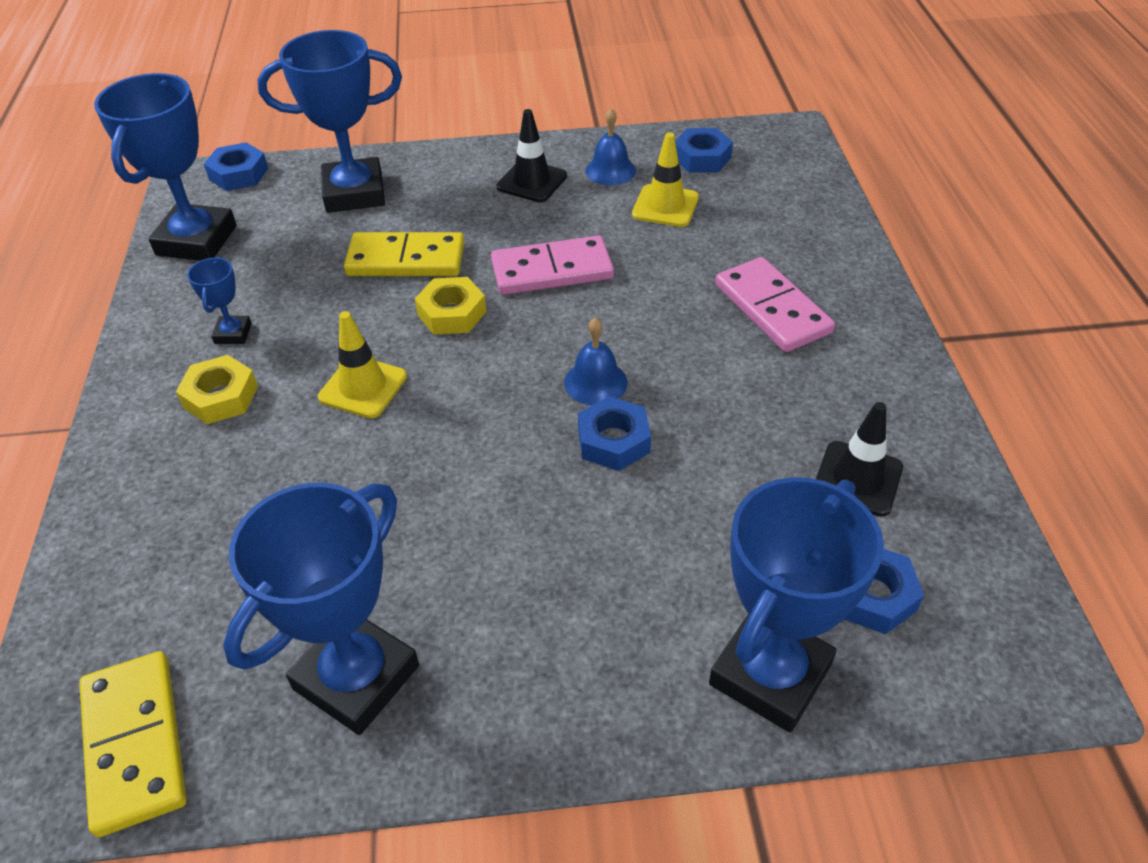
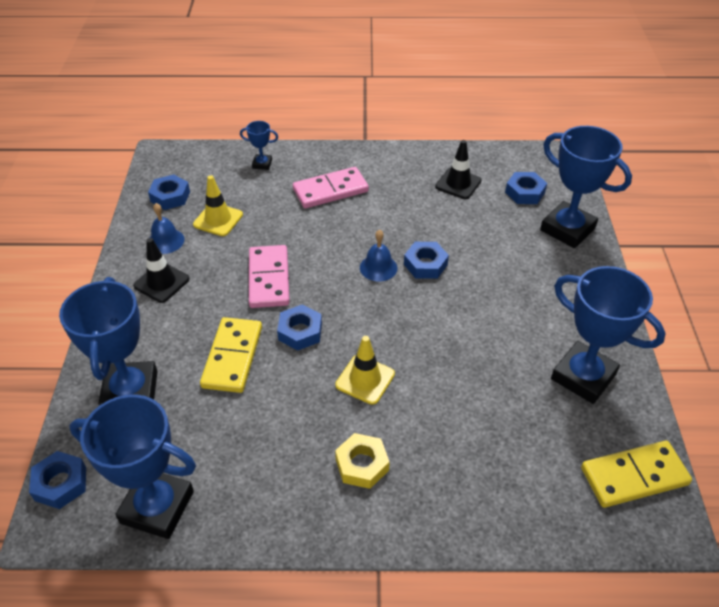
camera: 85 degrees left, 0 degrees up
blue trophy [187,257,252,344] -> blue trophy moved to [240,121,278,170]
yellow nut [415,277,486,334] -> blue nut [277,305,322,351]

